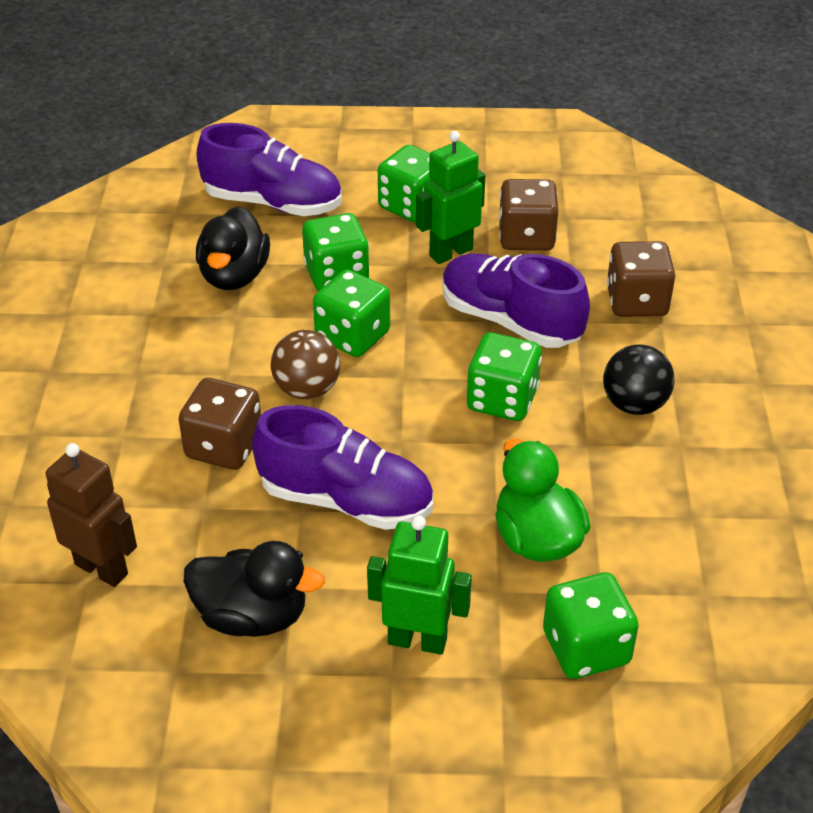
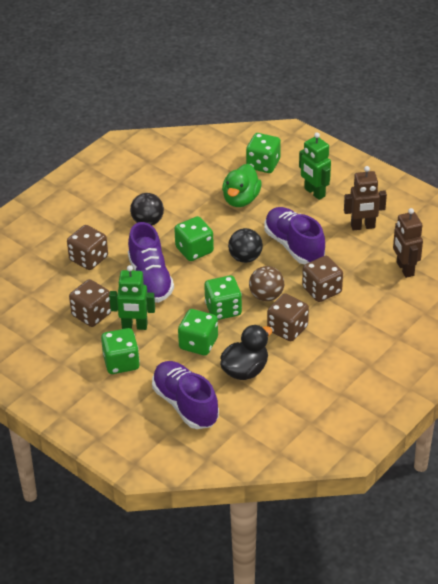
camera: 140 degrees left, 0 degrees up
black duck [184,541,325,637] -> brown robot [344,166,387,231]
none -> black ball [228,228,263,263]
none -> brown dice [267,293,309,342]

